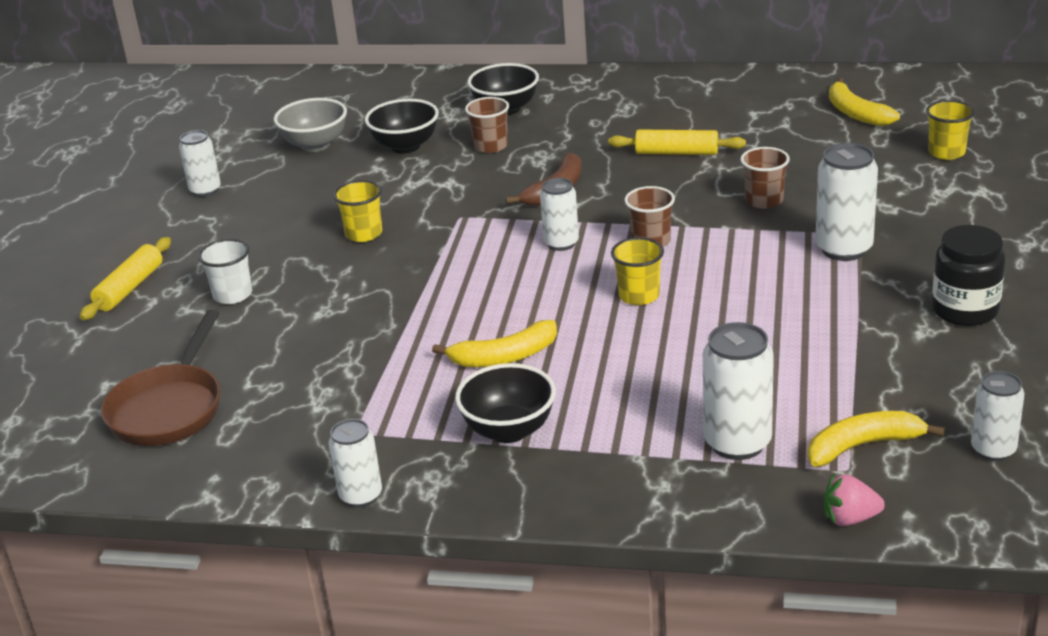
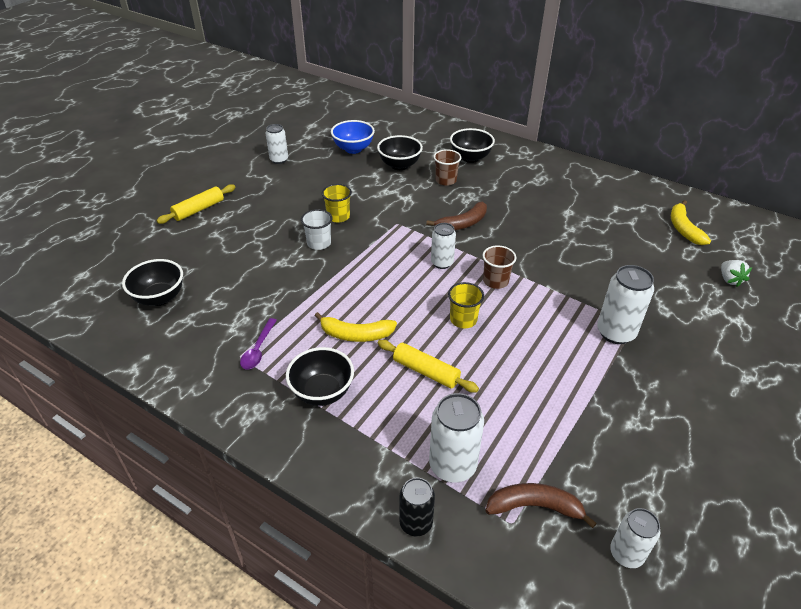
camera: 20 degrees right, 10 degrees up
brown pan [101,310,221,446] -> black bowl [122,259,183,306]
white cup [198,239,252,304] -> white cup moved to [301,209,332,250]
grey bowl [274,98,347,152] -> blue bowl [331,120,375,154]
white can [329,419,382,507] -> none
yellow rolling pin [608,129,746,155] -> yellow rolling pin moved to [377,340,479,393]
brown cup [740,147,790,209] -> none
yellow banana [808,411,945,467] -> brown banana [486,483,597,528]
pink strawberry [824,474,885,526] -> none
yellow cup [926,100,975,160] -> white strawberry [721,260,752,287]
black jar [932,225,1005,326] -> none
none -> purple spoon [240,318,277,369]
none -> black can [399,478,435,537]

